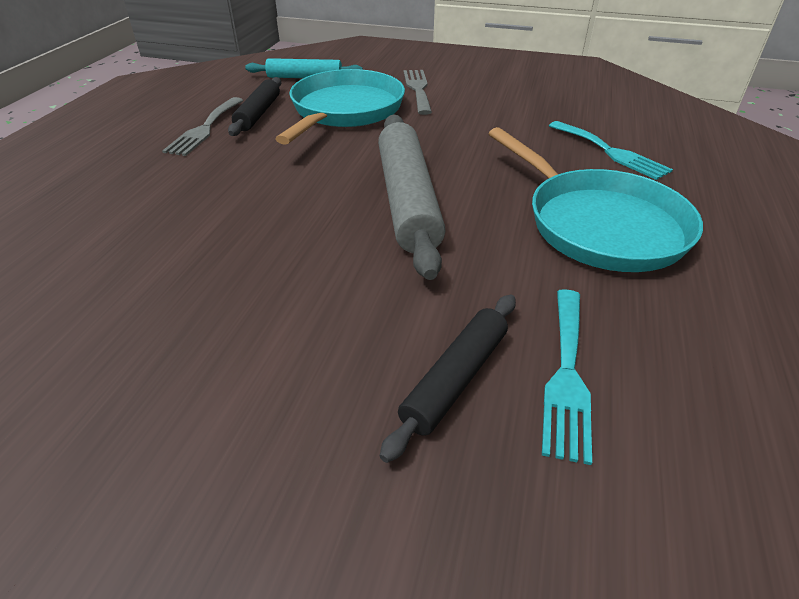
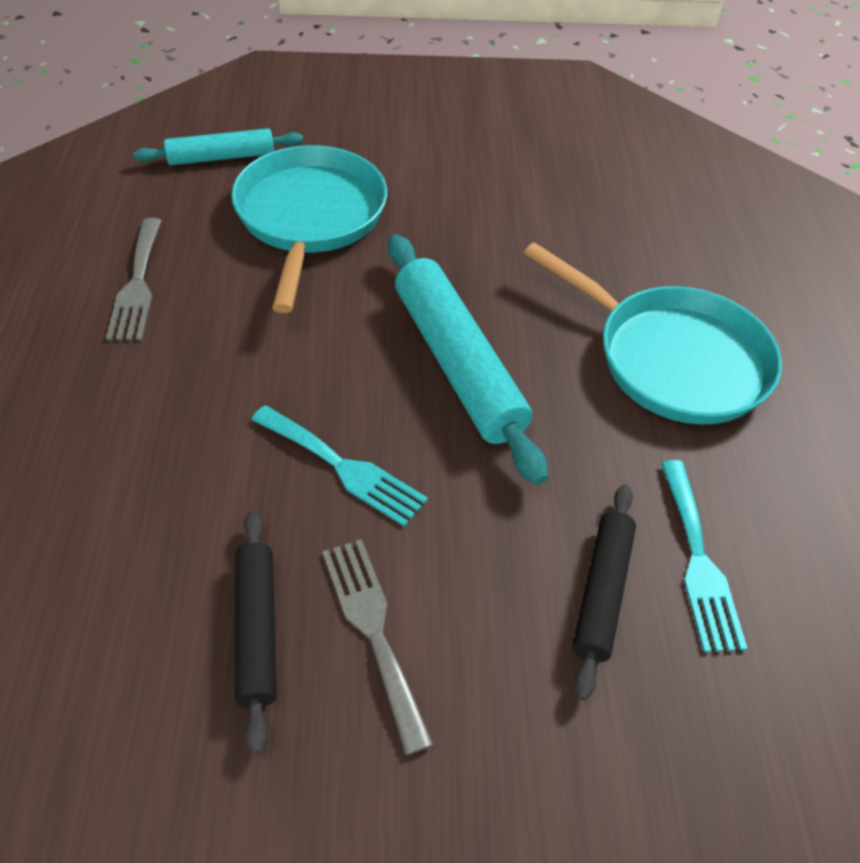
camera: 20 degrees left, 10 degrees up
black rolling pin [228,77,281,136] -> black rolling pin moved to [235,511,277,754]
grey rolling pin [378,114,445,280] -> turquoise rolling pin [388,234,548,485]
grey fork [404,70,432,115] -> grey fork moved to [322,539,434,755]
turquoise fork [549,121,673,180] -> turquoise fork moved to [251,405,428,527]

